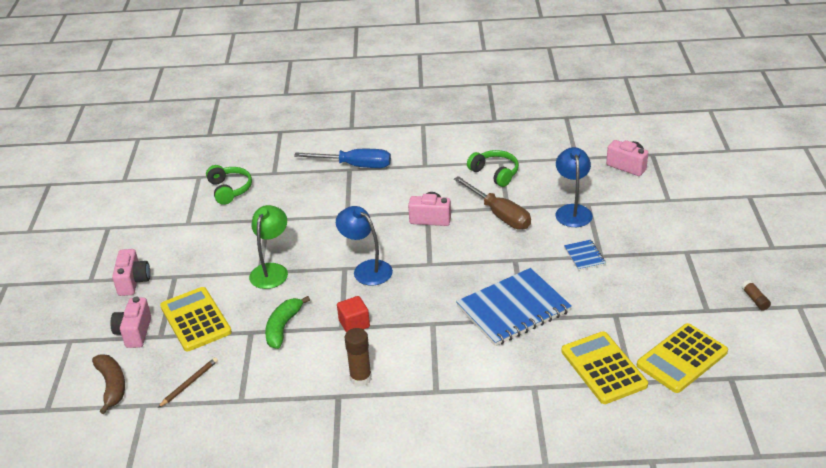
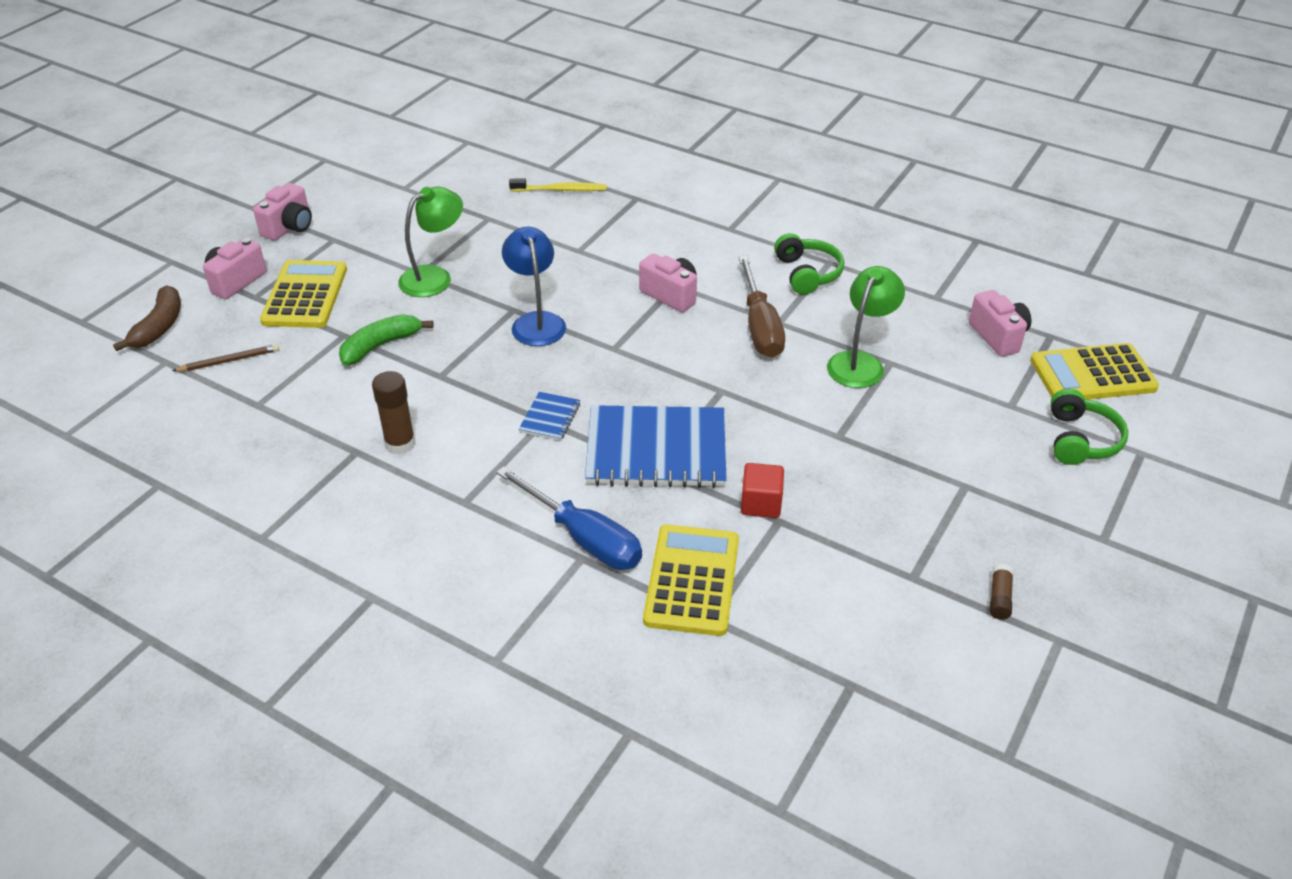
camera: 30 degrees right, 5 degrees up
green headphones [206,165,252,205] -> green headphones moved to [1051,389,1128,465]
blue screwdriver [294,149,391,168] -> blue screwdriver moved to [496,466,642,570]
red cube [337,296,370,333] -> red cube moved to [741,463,784,518]
blue lamp [556,147,593,227] -> green lamp [827,266,905,388]
blue notebook [564,240,606,271] -> blue notebook moved to [519,392,580,441]
yellow calculator [636,323,728,393] -> yellow calculator moved to [1030,343,1159,399]
none -> yellow toothbrush [509,179,607,192]

